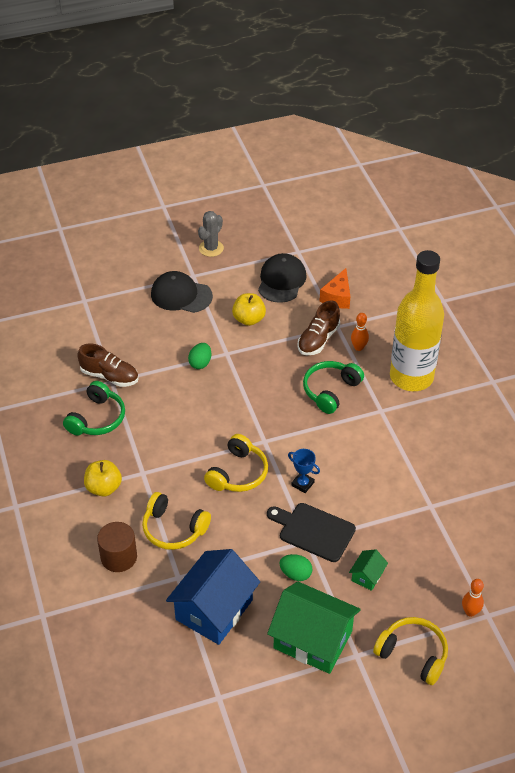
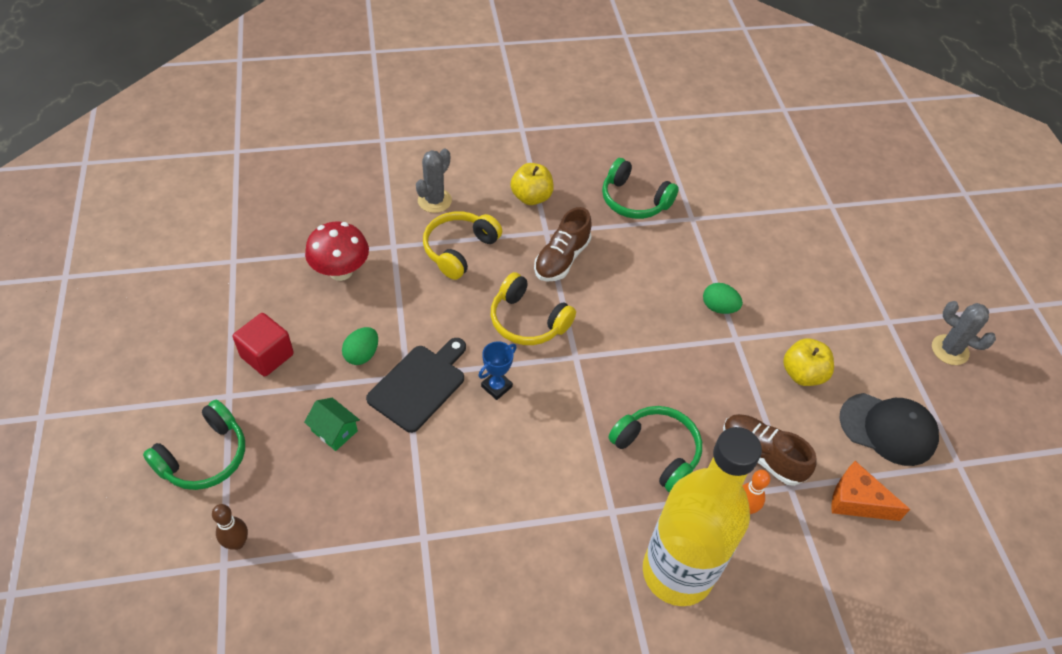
camera: 95 degrees right, 5 degrees up
brown shoe [77,343,139,387] -> brown shoe moved to [534,207,592,281]
brown cylinder [97,522,137,572] -> grey cactus [416,149,452,213]
black cap [151,271,213,313] -> none
blue house [166,549,260,645] -> red mushroom [305,222,369,281]
green house [267,581,361,674] -> red cube [233,313,294,377]
yellow headphones [373,617,448,685] -> green headphones [143,400,245,490]
orange bowling pin [462,579,484,617] -> brown bowling pin [212,504,248,550]

